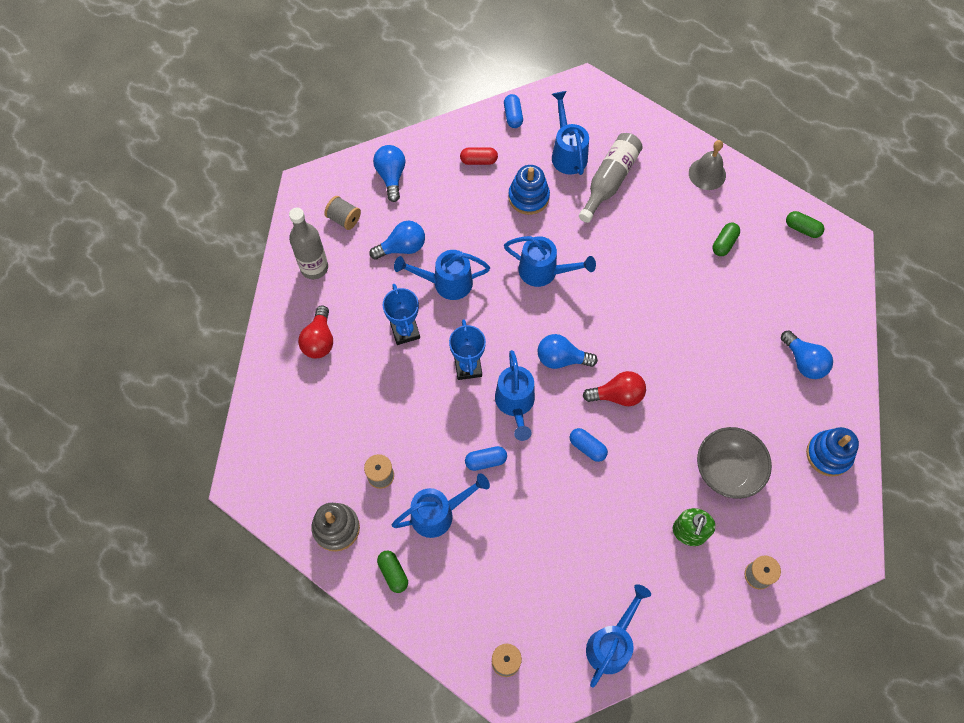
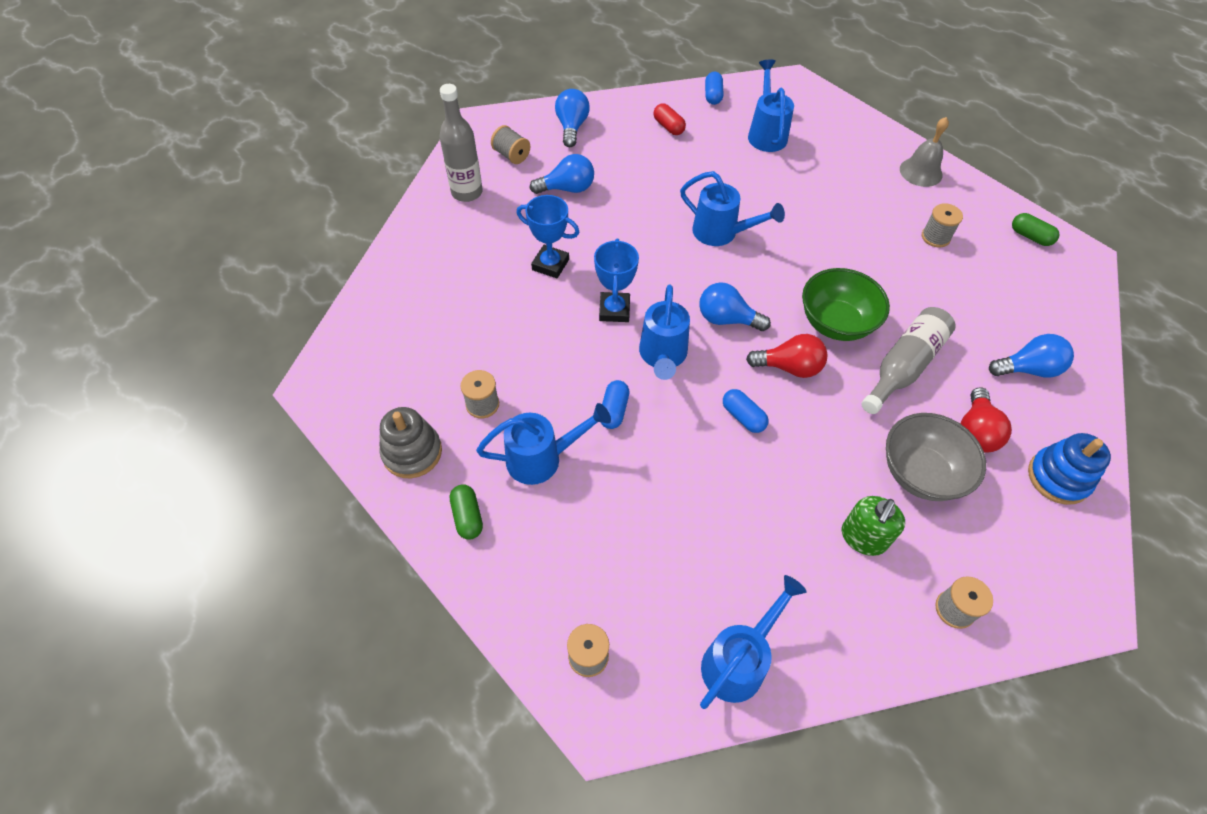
camera: 10 degrees right, 10 degrees down
red light bulb [298,306,333,359] -> red light bulb moved to [961,387,1012,453]
blue trophy [383,284,420,345] -> blue trophy turned 60 degrees counterclockwise [517,195,579,278]
blue watering can [394,250,490,300] -> none
red capsule [460,147,498,165] -> red capsule turned 45 degrees clockwise [653,103,686,135]
blue capsule [465,446,507,471] -> blue capsule turned 75 degrees counterclockwise [600,380,629,429]
blue stacking toy [508,165,550,215] -> none
grey bottle [579,133,643,223] -> grey bottle moved to [861,307,956,414]
green capsule [713,223,740,256] -> grey spool [922,203,963,247]
blue light bulb [781,330,833,379] -> blue light bulb turned 75 degrees counterclockwise [989,334,1074,377]
none -> green bowl [802,268,890,341]

